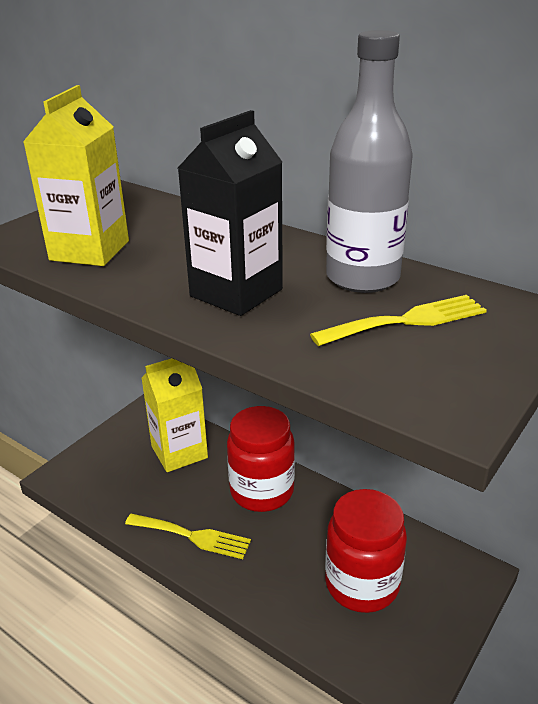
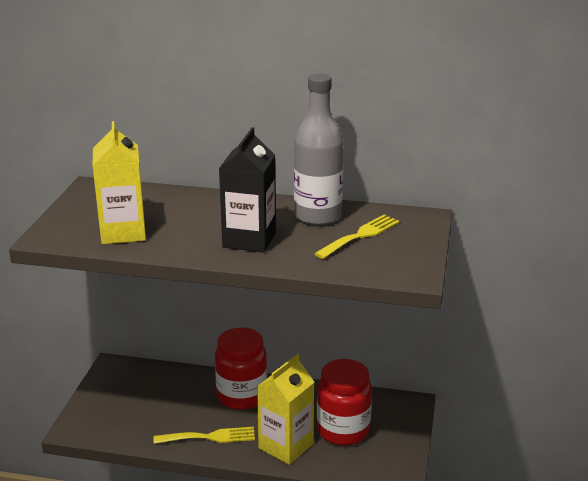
camera: 25 degrees left, 5 degrees down
yellow carton [141,358,208,472] -> yellow carton moved to [257,354,314,465]

